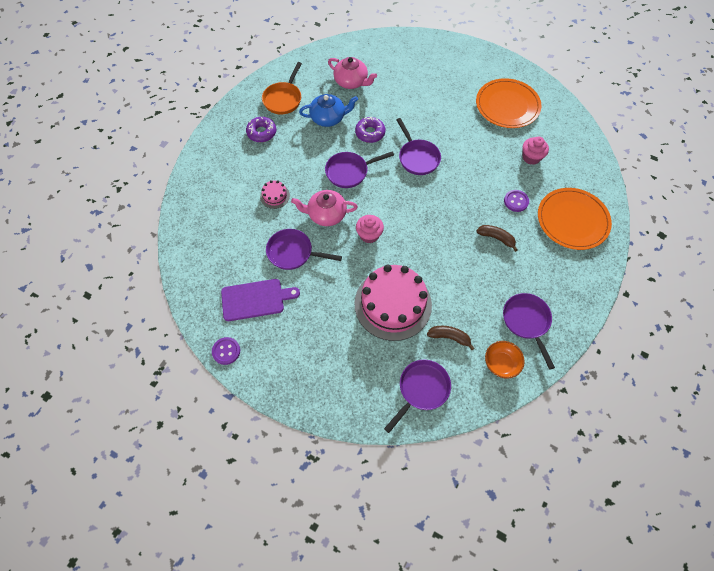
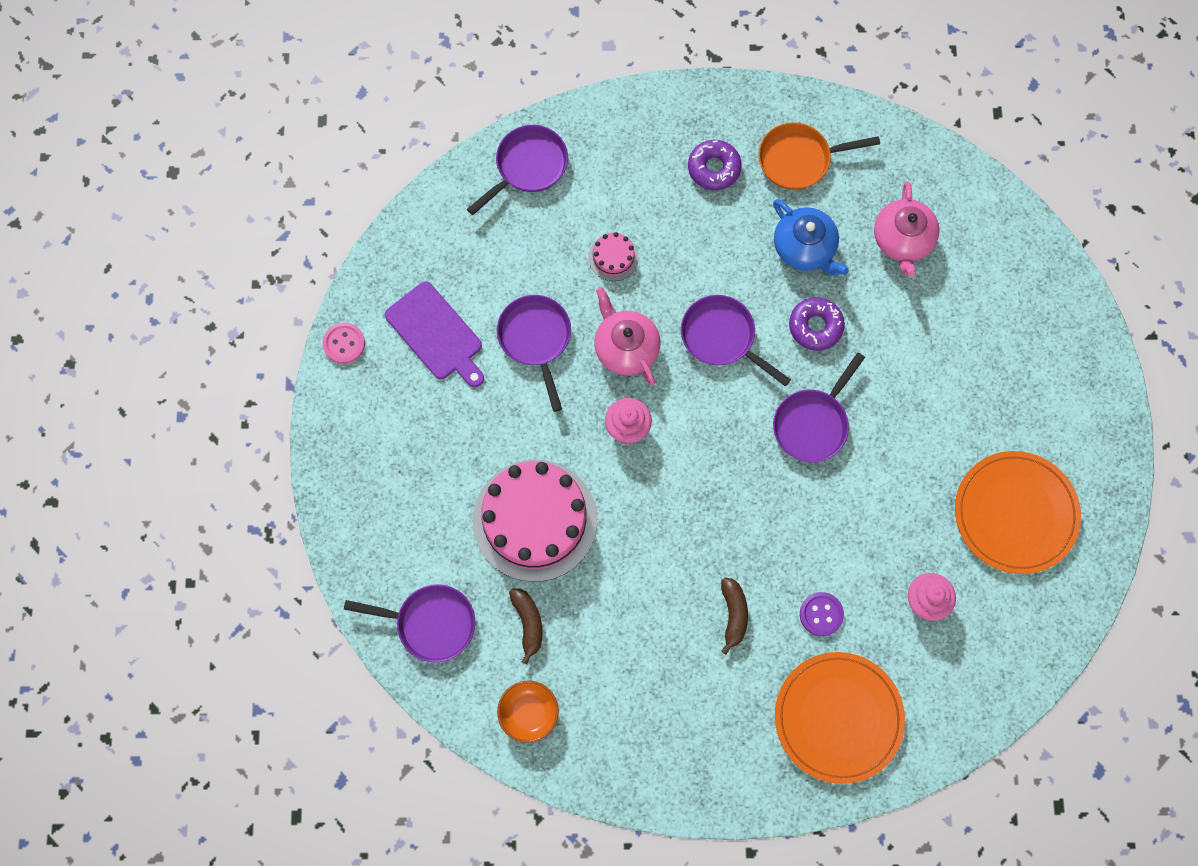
camera: 60 degrees right, 10 degrees up
purple button [212,337,240,365] -> pink button [323,323,365,364]
purple pan [503,293,555,370] -> purple pan moved to [467,125,568,215]

